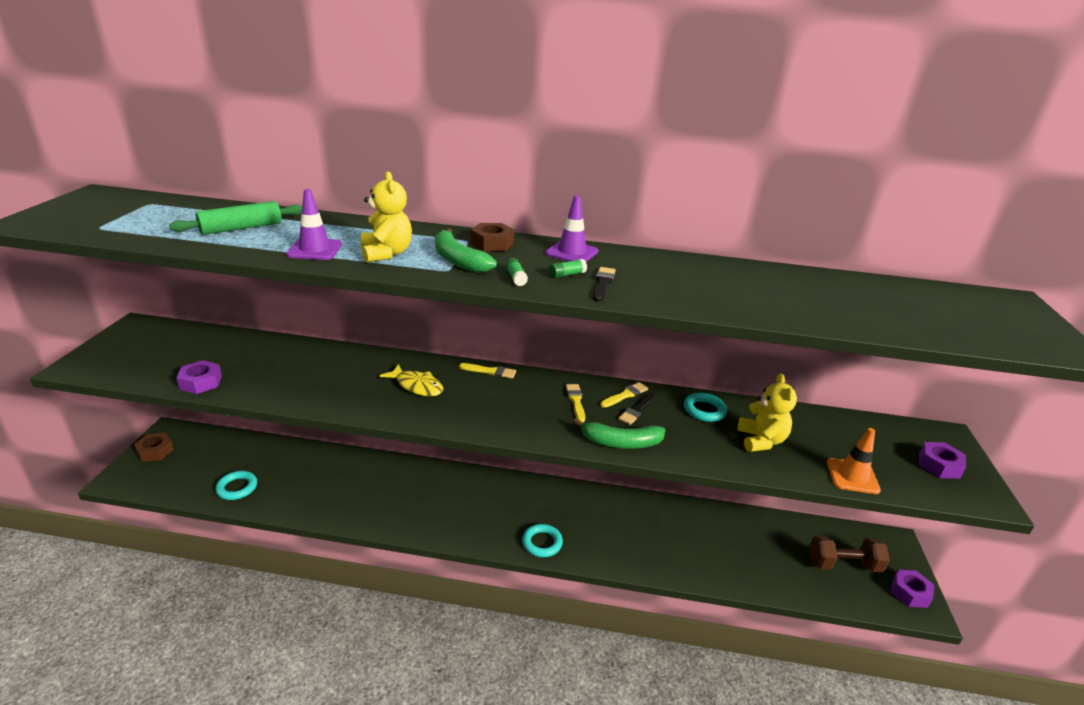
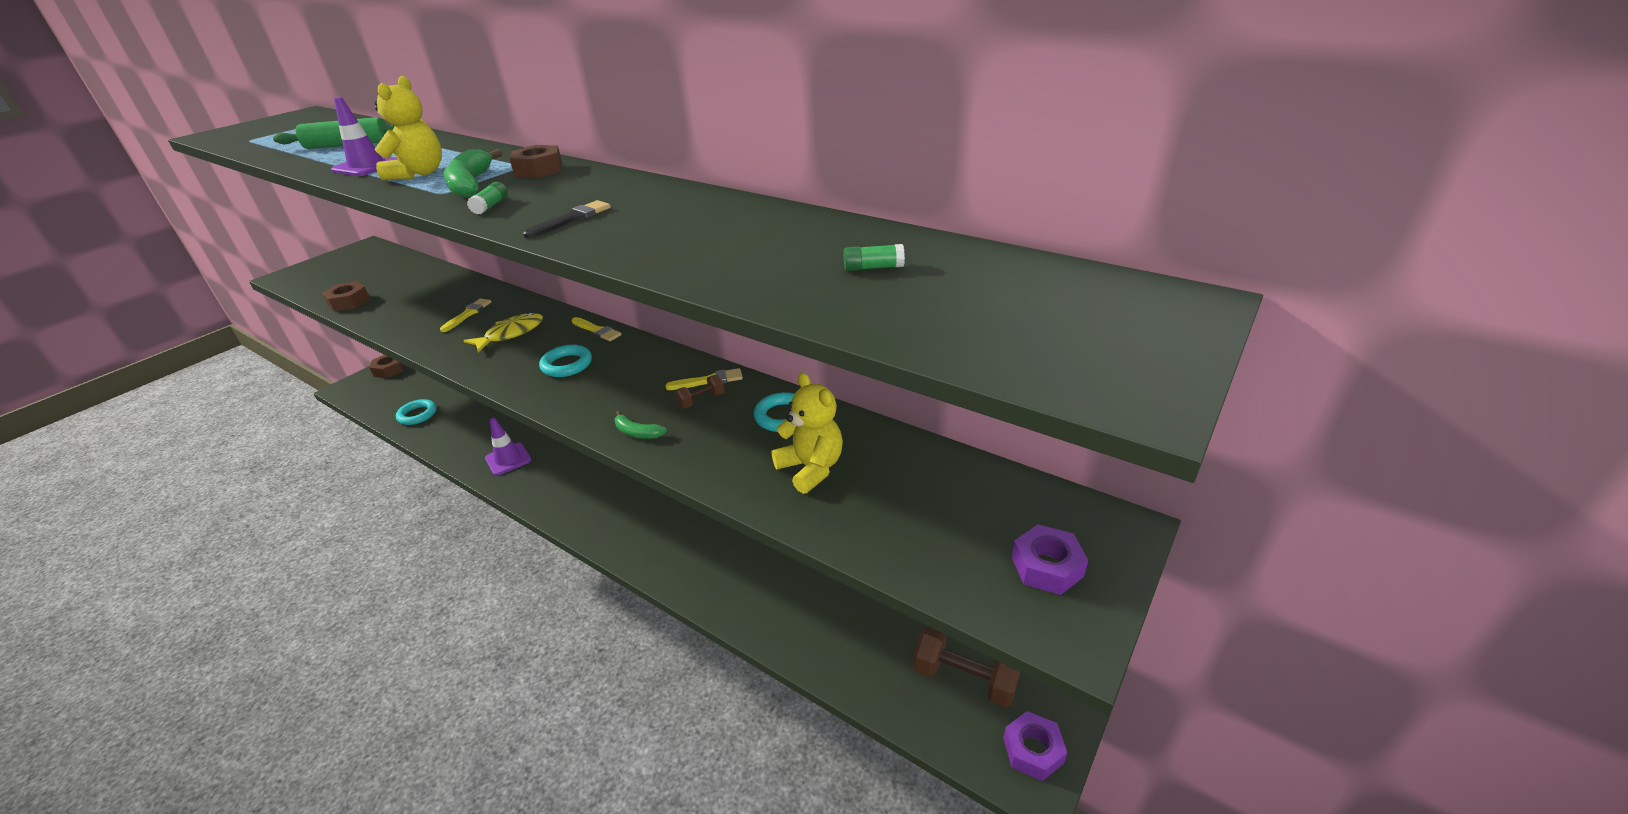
camera: 30 degrees right, 5 degrees up
purple nut [176,360,222,394] -> brown nut [322,281,370,312]
yellow fish [379,364,443,396] -> yellow fish turned 105 degrees counterclockwise [464,312,543,353]
turquoise ring [522,524,563,557] -> turquoise ring moved to [539,345,592,377]
purple traffic cone [545,195,598,262] -> purple traffic cone moved to [485,418,531,476]
green glue stick [549,259,587,278] -> green glue stick moved to [844,244,905,271]
yellow brush [566,384,585,423] -> yellow brush moved to [440,298,491,332]
green banana [573,418,665,449] -> green banana [615,411,667,439], size x0.56
black brush [619,393,656,425] -> brown dumbbell [675,375,725,408]
yellow teddy bear [738,373,797,452] -> yellow teddy bear turned 60 degrees counterclockwise [772,372,843,494]
orange traffic cone [827,428,881,494] -> none

